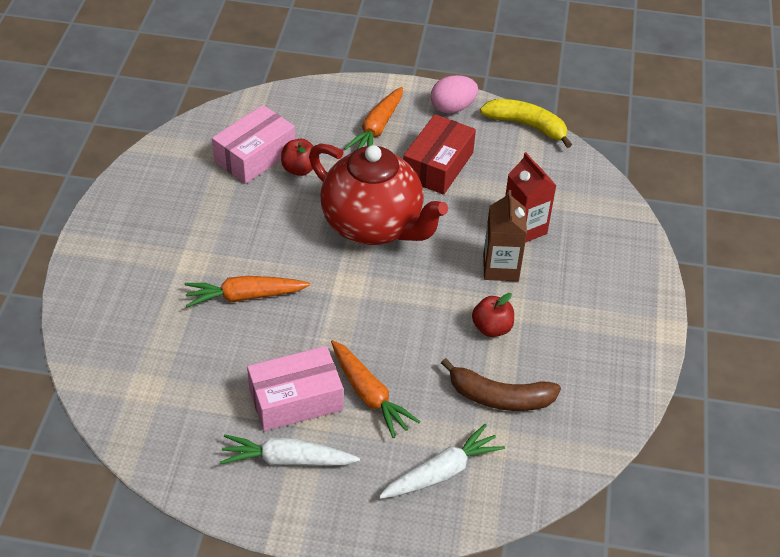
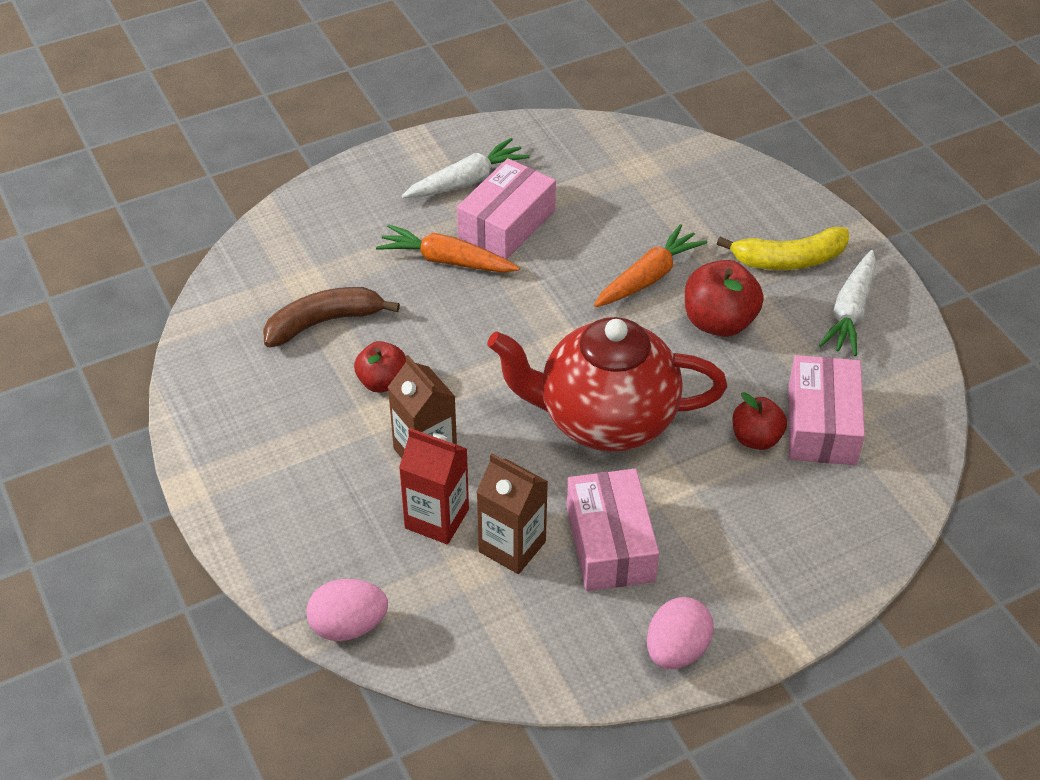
camera: 145 degrees right, 0 degrees up
orange carrot [344,87,403,150] -> none
white carrot [379,424,505,499] -> white carrot moved to [819,250,876,356]
red box [403,114,476,195] -> pink box [567,469,659,591]
yellow banana [480,99,572,148] -> yellow banana moved to [717,227,849,270]
none -> pink egg [306,579,388,641]
none -> brown carton [477,453,548,574]
none -> red apple [685,260,764,337]

